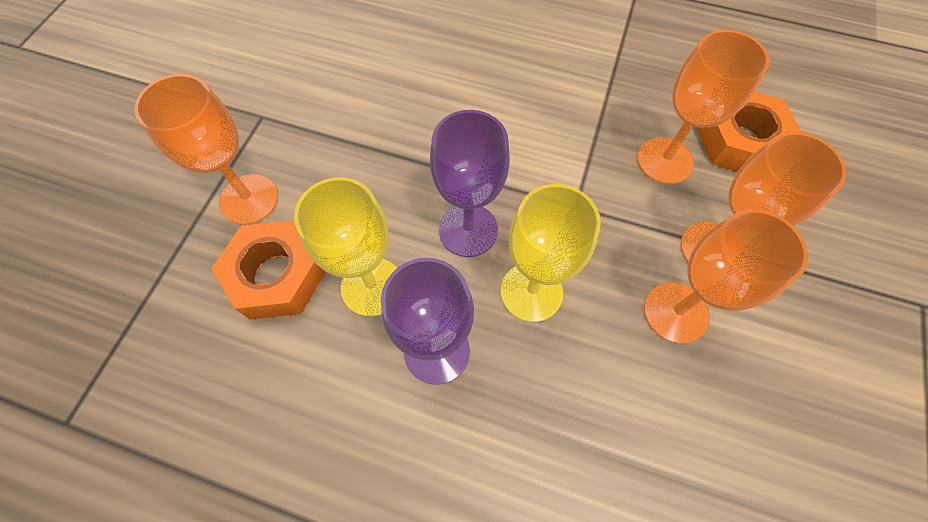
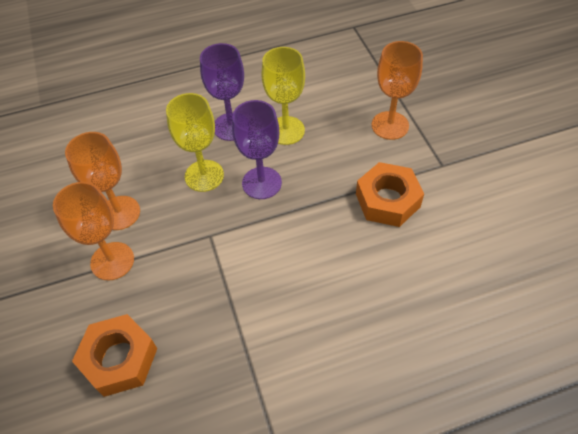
camera: 145 degrees right, 10 degrees down
orange nut [211,220,326,320] -> orange nut moved to [356,162,424,227]
orange goblet [637,30,769,184] -> none

